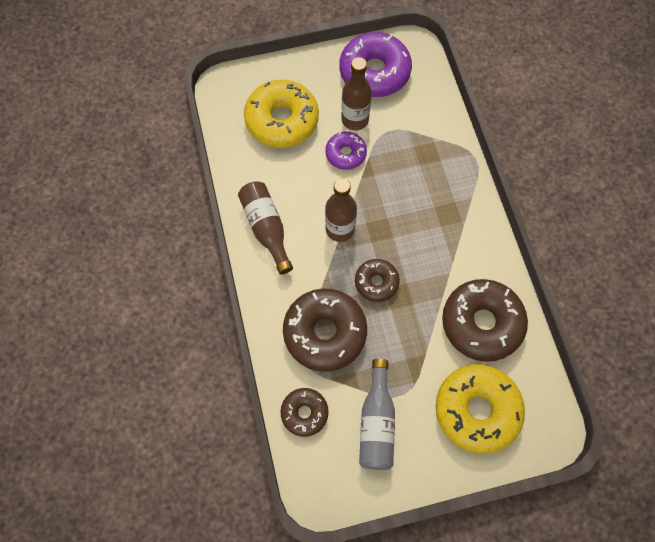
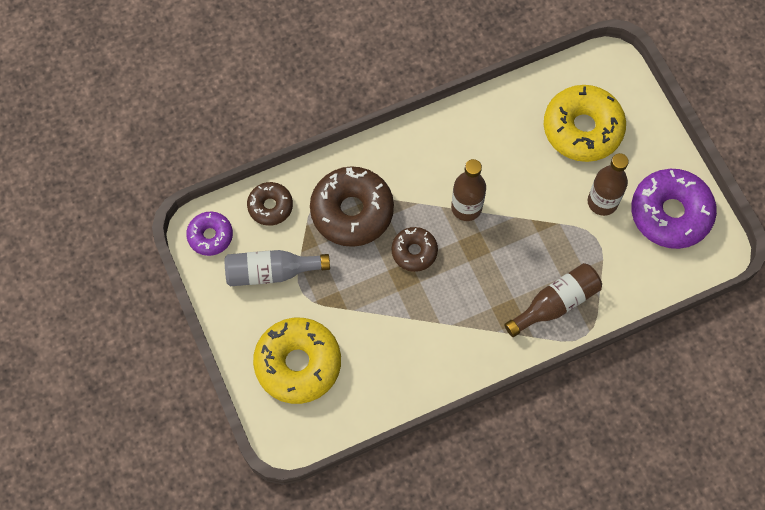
camera: 80 degrees right, 0 degrees up
brown bottle [238,181,293,275] -> brown bottle moved to [504,263,602,337]
purple donut [325,131,367,170] -> purple donut moved to [186,212,233,256]
brown donut [442,279,528,362] -> none

